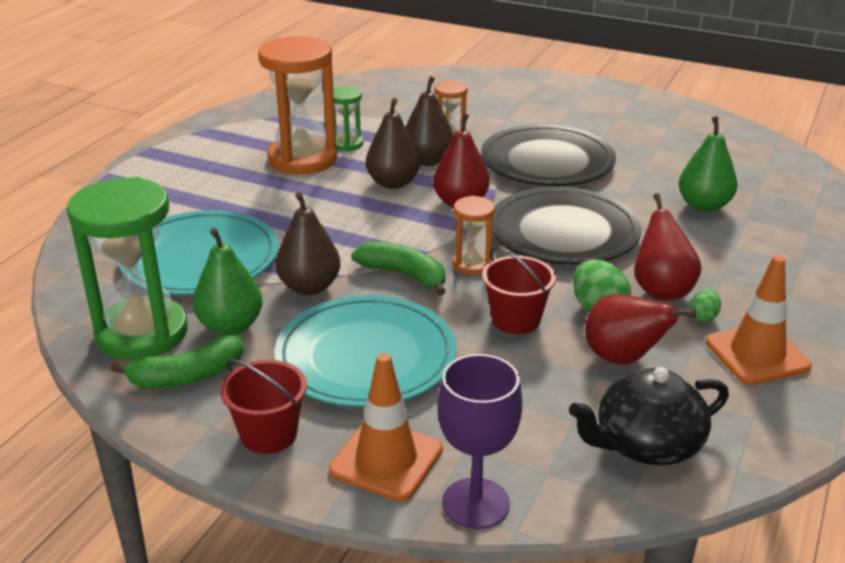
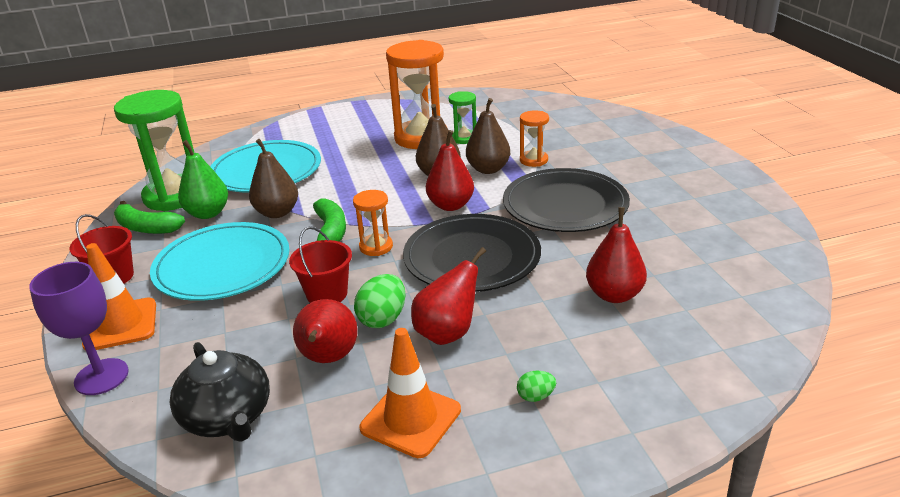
camera: 50 degrees right, 0 degrees up
black teapot [569,367,729,465] -> black teapot turned 150 degrees counterclockwise [170,342,270,442]
green pear [679,116,738,212] -> red pear [586,207,647,303]
green egg [690,289,721,322] -> green egg moved to [517,371,556,402]

